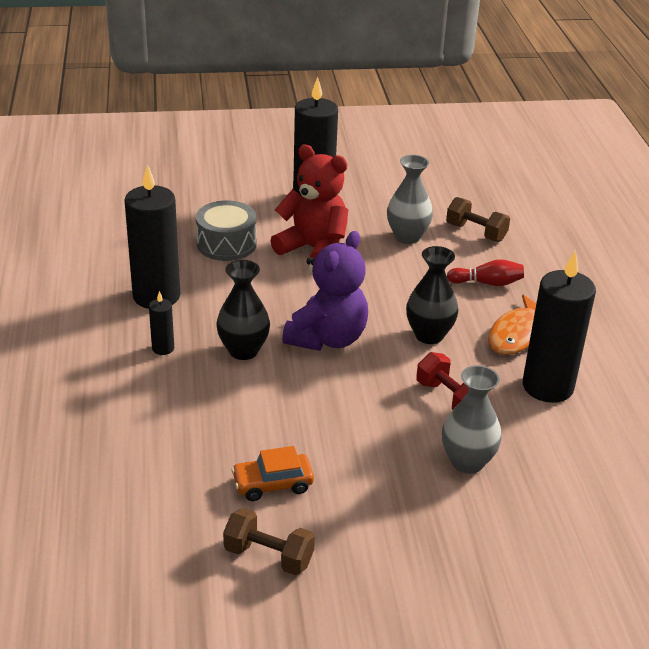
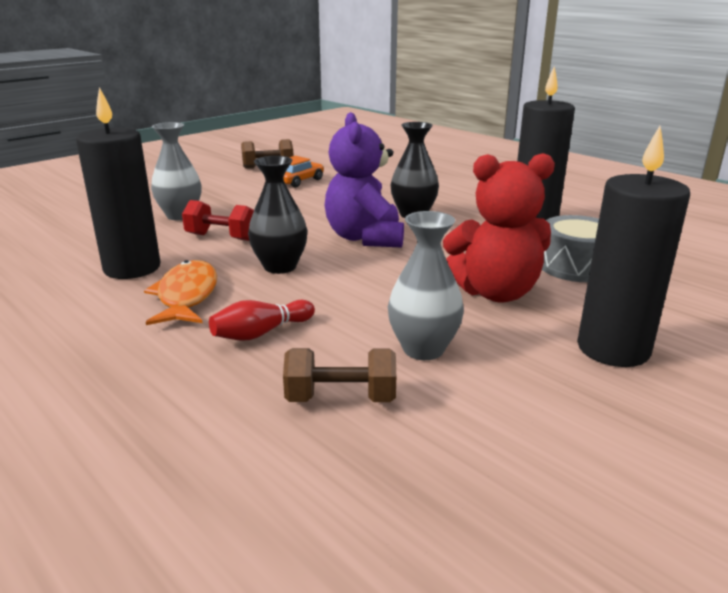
camera: 145 degrees right, 10 degrees down
black candle [149,291,174,355] -> none

